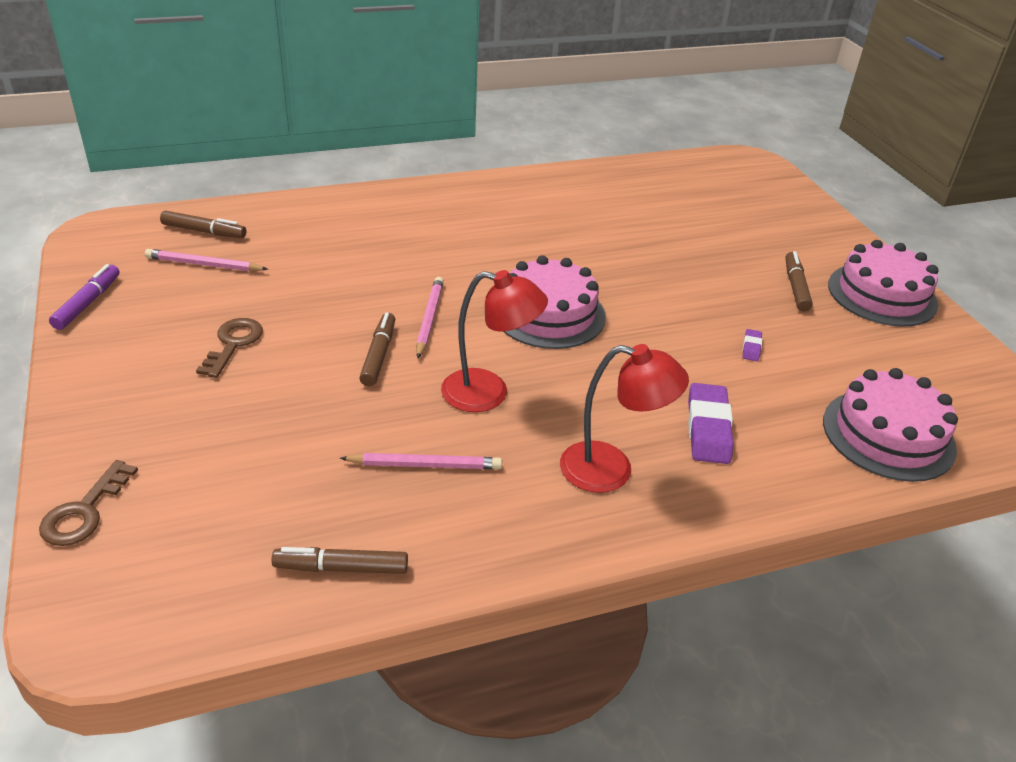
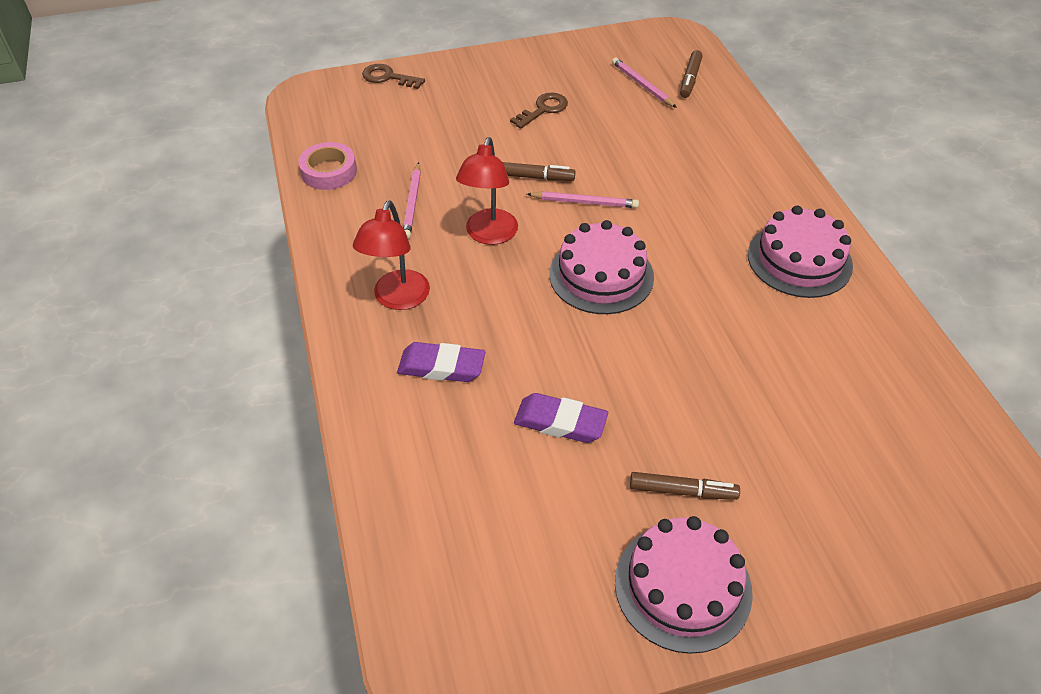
camera: 95 degrees right, 10 degrees up
purple marker [49,264,120,330] -> none
pink pencil [145,249,268,271] -> pink pencil turned 45 degrees counterclockwise [612,57,677,108]
brown key [196,318,263,378] -> brown key turned 60 degrees counterclockwise [510,93,568,129]
brown marker [272,547,408,574] -> pink tape [299,142,357,190]
purple eraser [742,329,762,361] -> purple eraser [514,393,608,443], size x2.10
pink cake [823,368,958,482] -> pink cake moved to [748,205,853,298]

